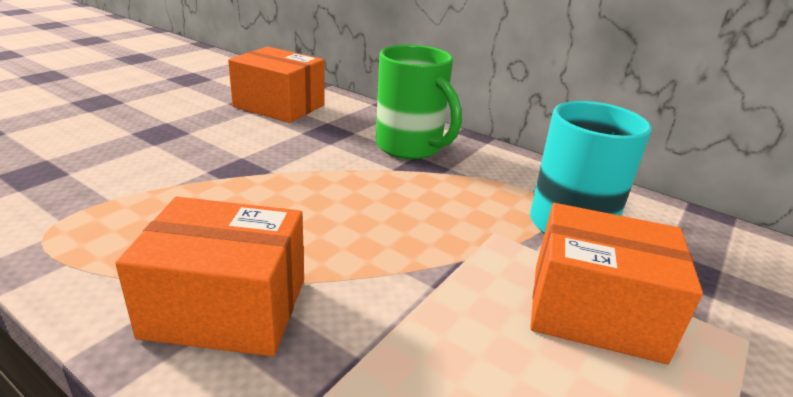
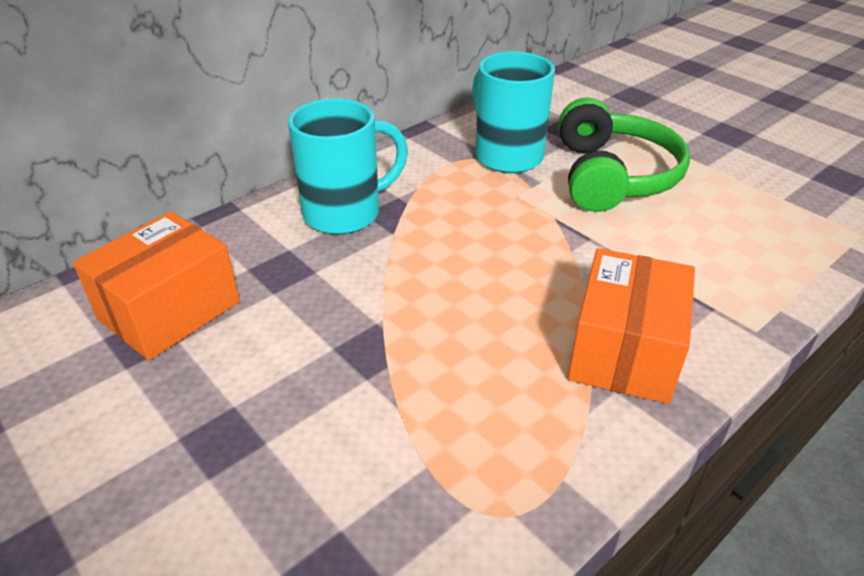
camera: 75 degrees left, 10 degrees up
green mug [376,45,462,159] -> turquoise mug [288,98,408,234]
orange box [530,203,703,364] -> green headphones [559,98,690,212]

